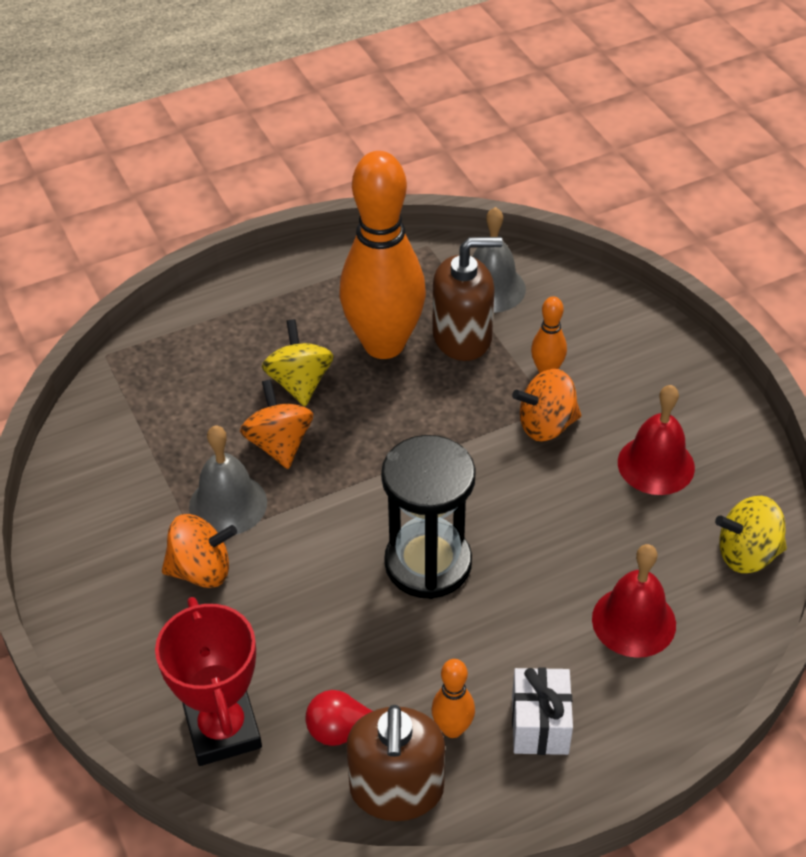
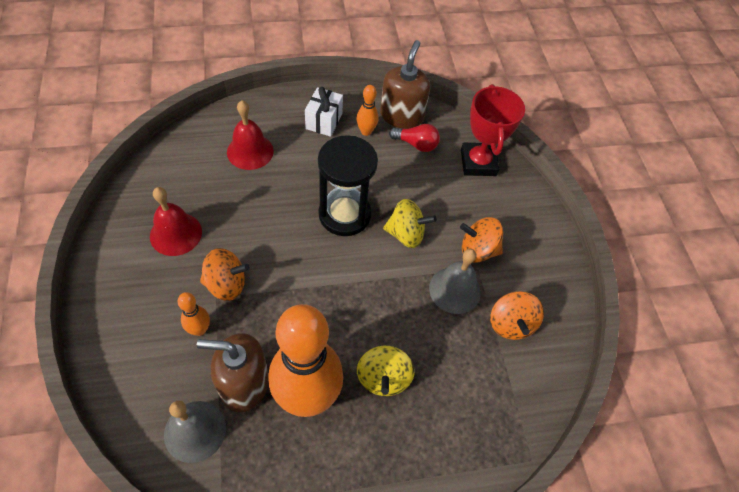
camera: 170 degrees left, 10 degrees up
orange spinning top [240,380,313,469] -> orange spinning top moved to [490,291,544,340]
yellow spinning top [715,496,787,573] -> yellow spinning top moved to [383,199,437,248]

